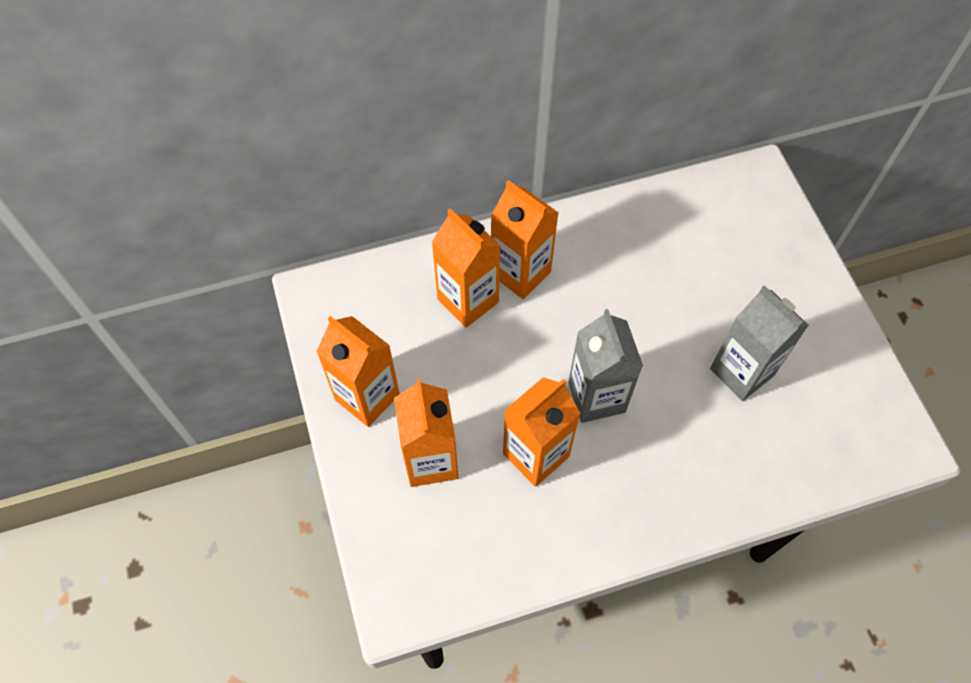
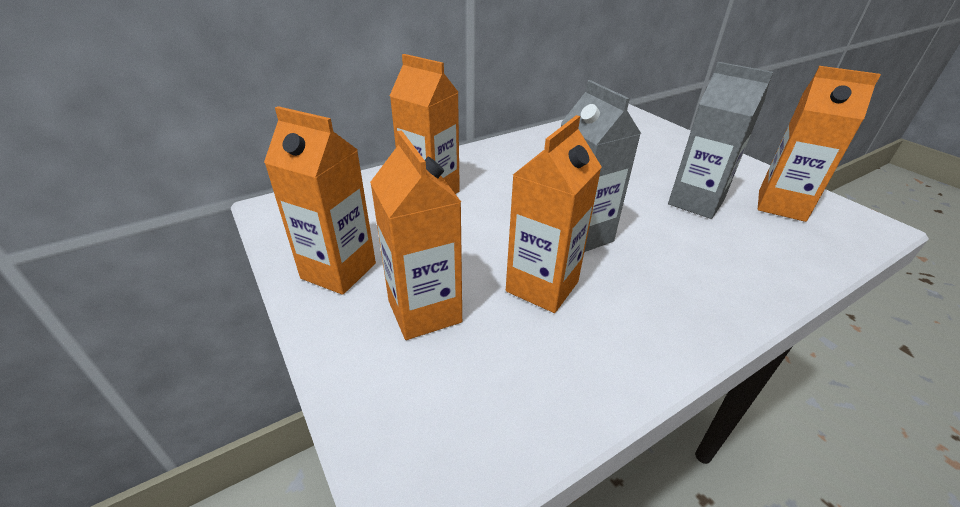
camera: 15 degrees left, 25 degrees down
orange carton [491,180,559,299] -> orange carton moved to [758,66,881,222]

